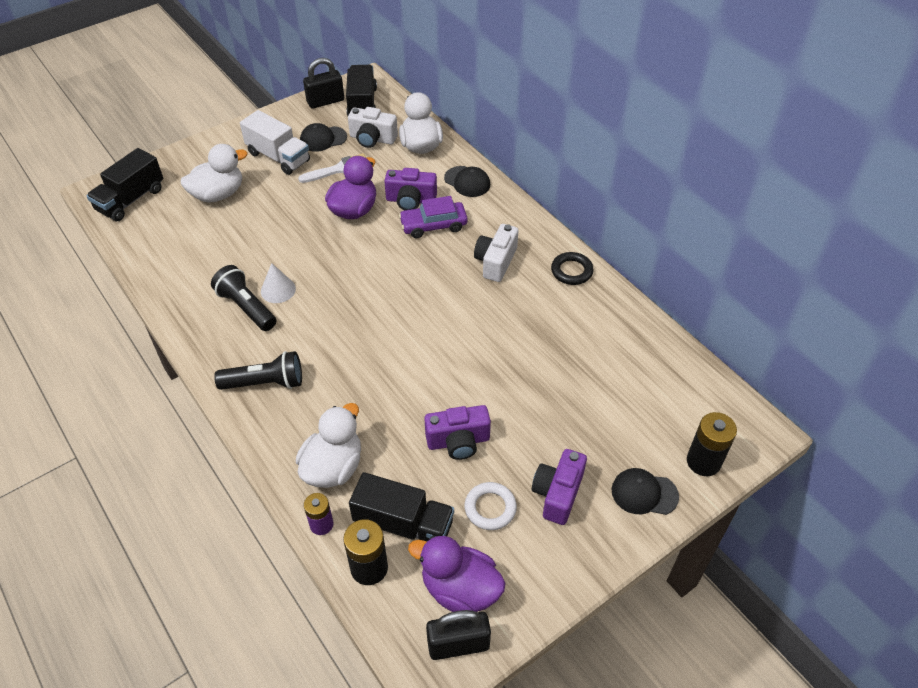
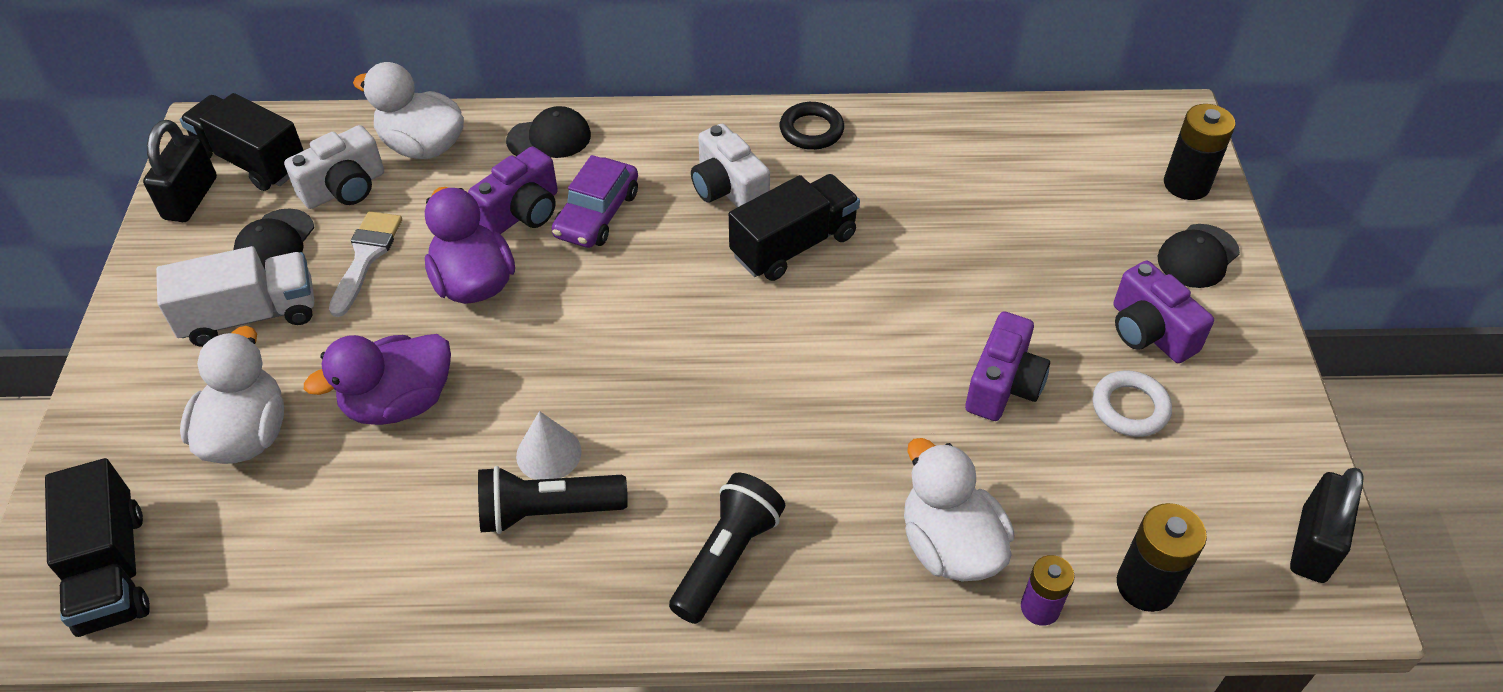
camera: 55 degrees left, 0 degrees up
black truck [349,472,454,541] -> black truck moved to [729,174,860,281]
purple duck [408,535,505,612] -> purple duck moved to [304,334,451,425]

